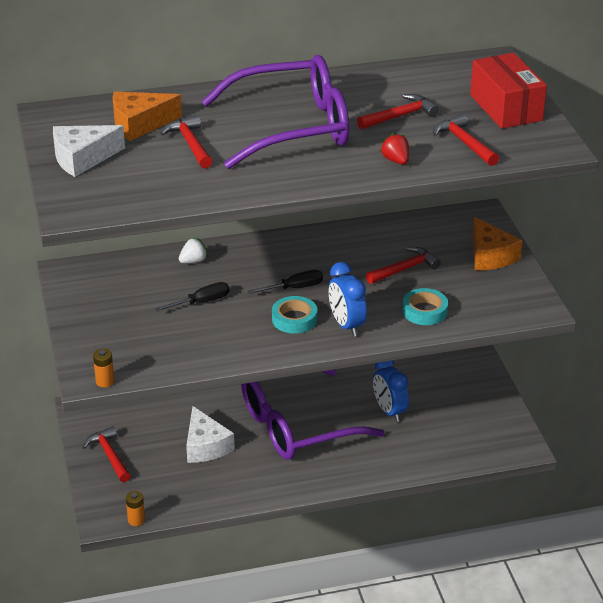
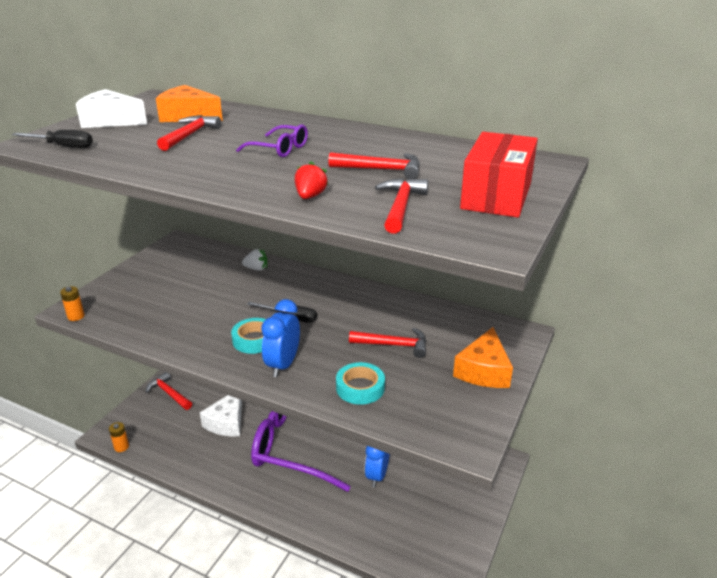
camera: 40 degrees right, 5 degrees down
red hammer [82,426,131,482] -> red hammer turned 60 degrees counterclockwise [146,372,192,410]
black screwdriver [155,282,229,311] -> black screwdriver moved to [12,130,93,148]
purple glasses [201,55,349,169] -> purple glasses [236,124,308,157], size x0.41

